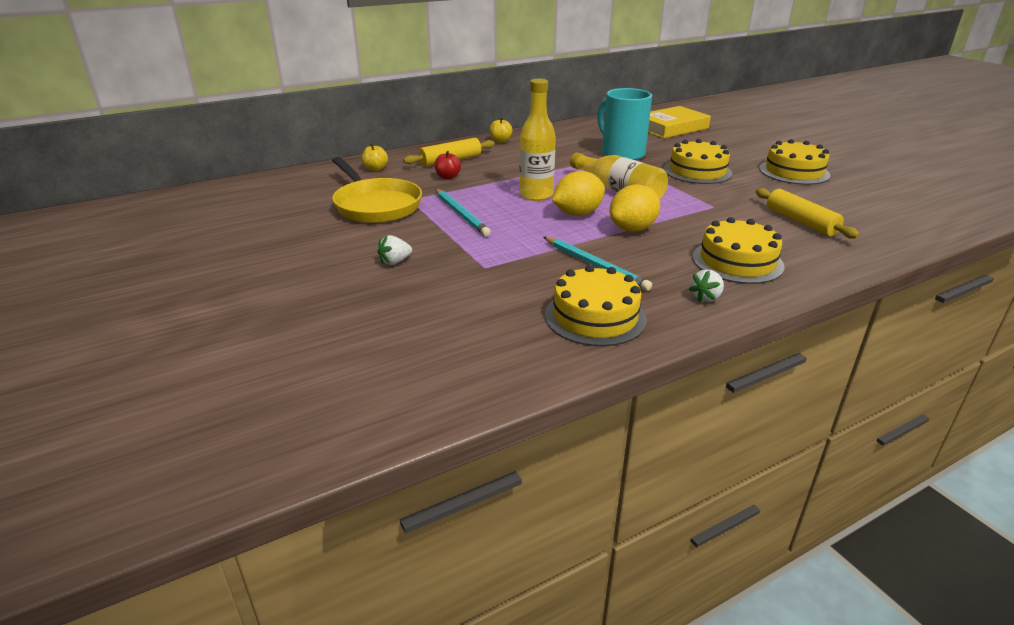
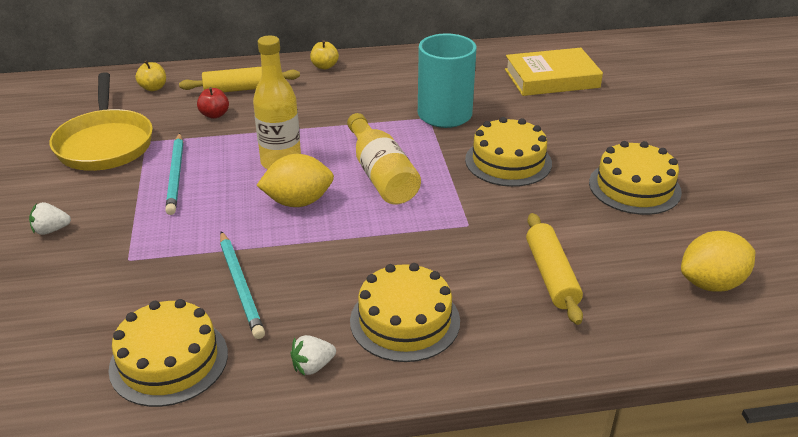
camera: 20 degrees right, 5 degrees up
yellow lemon [609,184,660,232] -> yellow lemon moved to [681,231,755,292]

